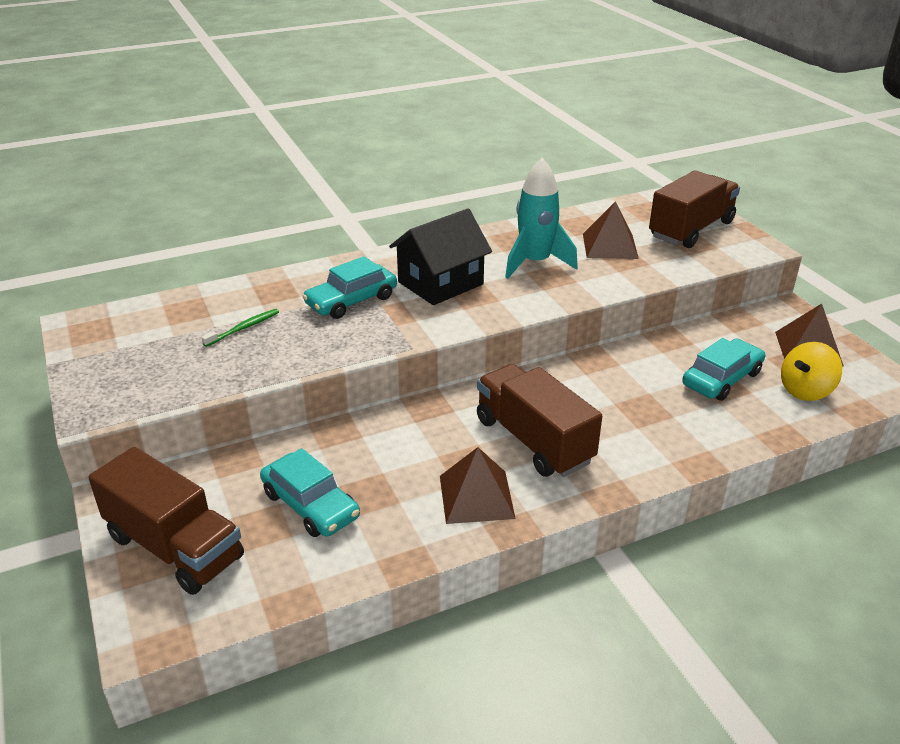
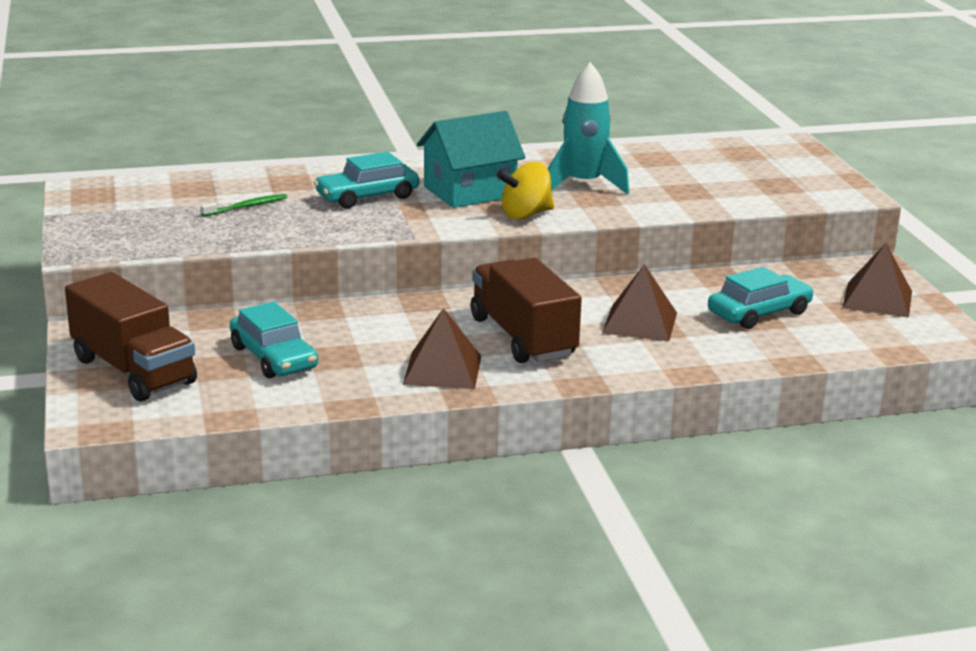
camera: 10 degrees right, 10 degrees down
black house [389,208,492,305] -> turquoise house [417,111,526,208]
brown pyramid [583,201,639,259] -> brown pyramid moved to [602,264,677,341]
brown truck [649,170,740,248] -> none
yellow spinning top [781,342,842,401] -> yellow spinning top moved to [496,162,554,220]

